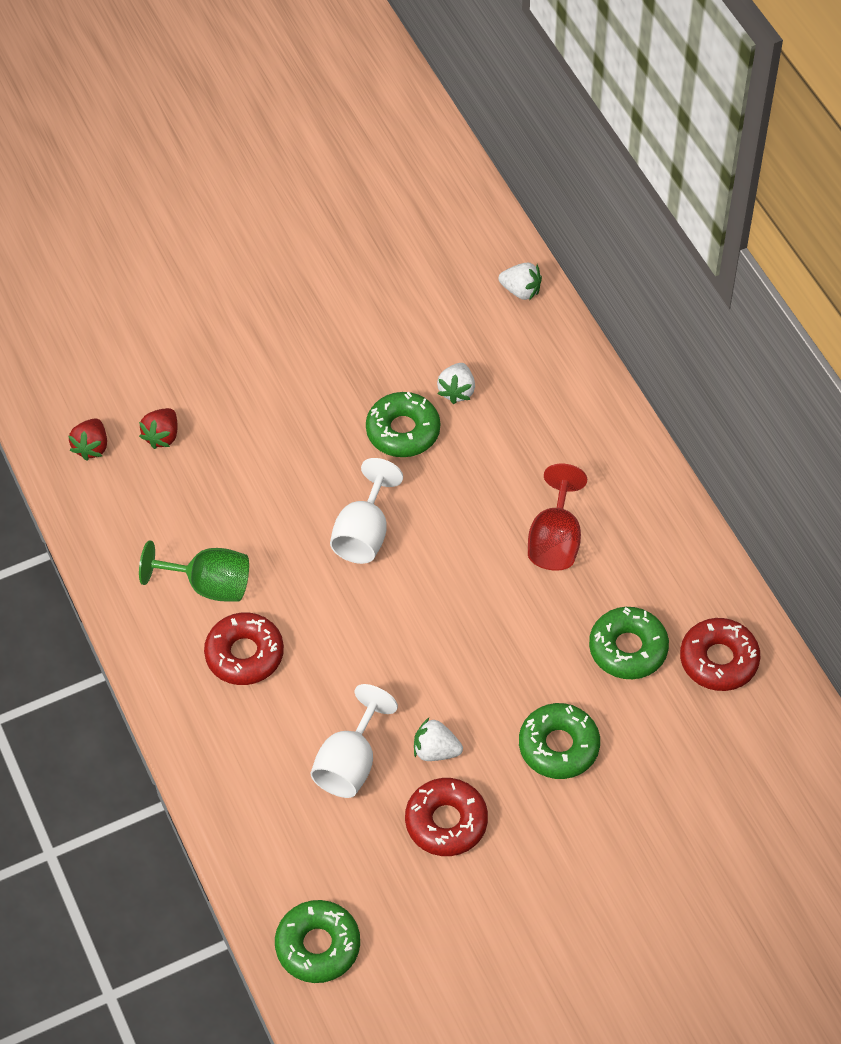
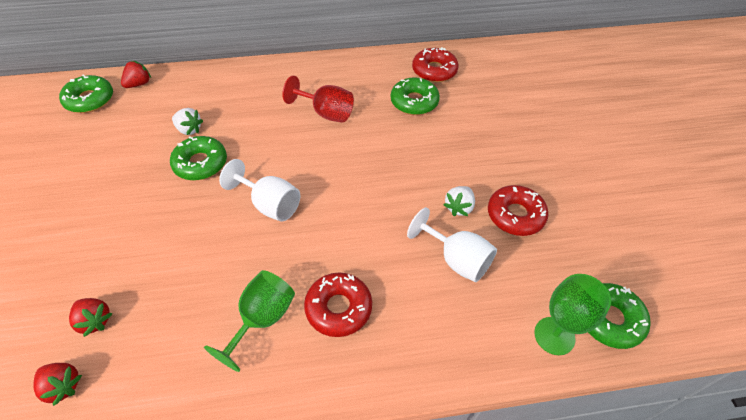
camera: 75 degrees left, 5 degrees down
white strawberry [498,263,542,300] -> red strawberry [121,61,151,88]
green donut [519,703,600,779] -> green donut moved to [59,75,113,113]
none -> green goblet [534,274,611,355]

